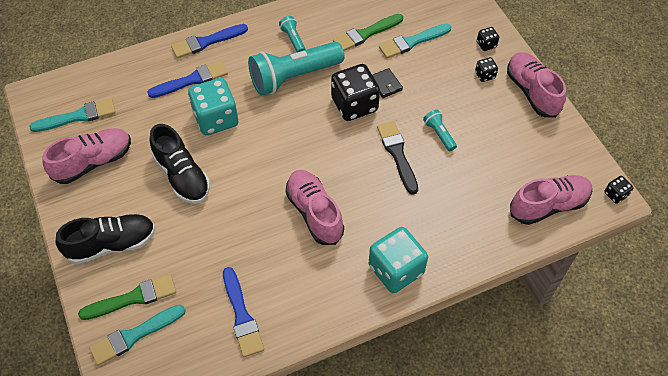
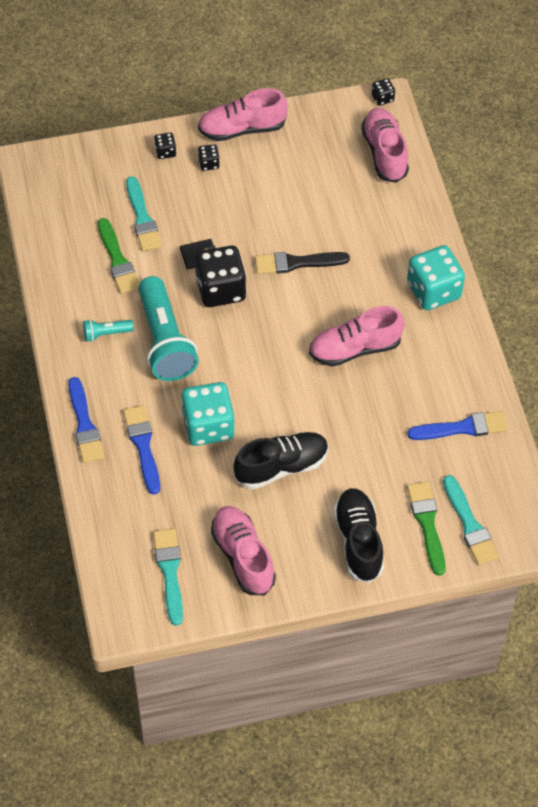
camera: 80 degrees left, 0 degrees up
turquoise flashlight [423,109,457,151] -> none

